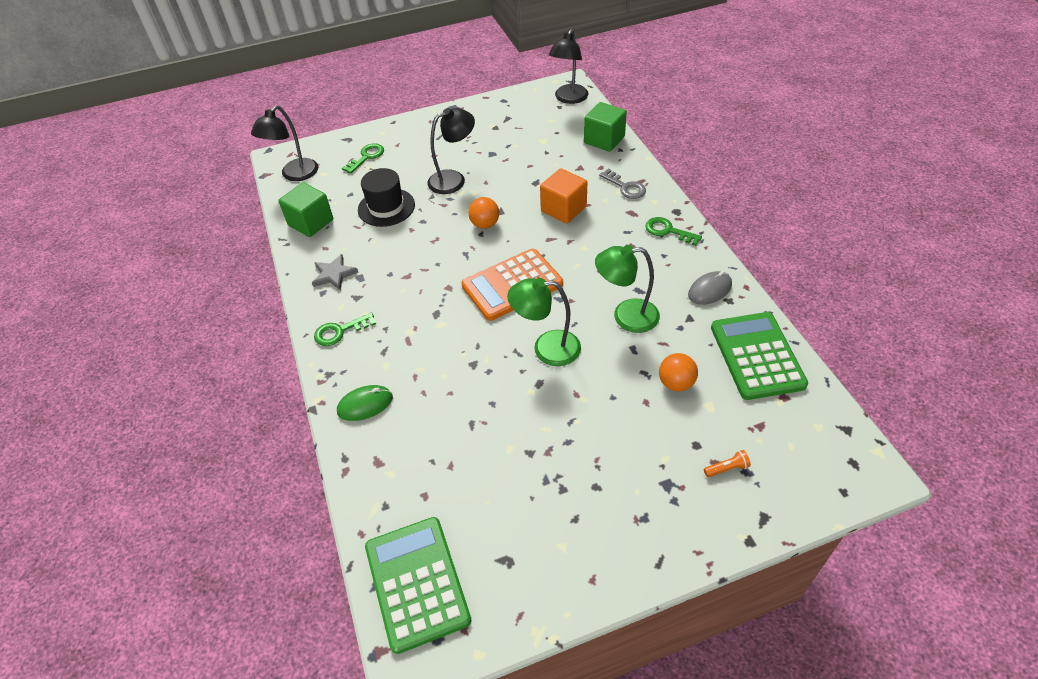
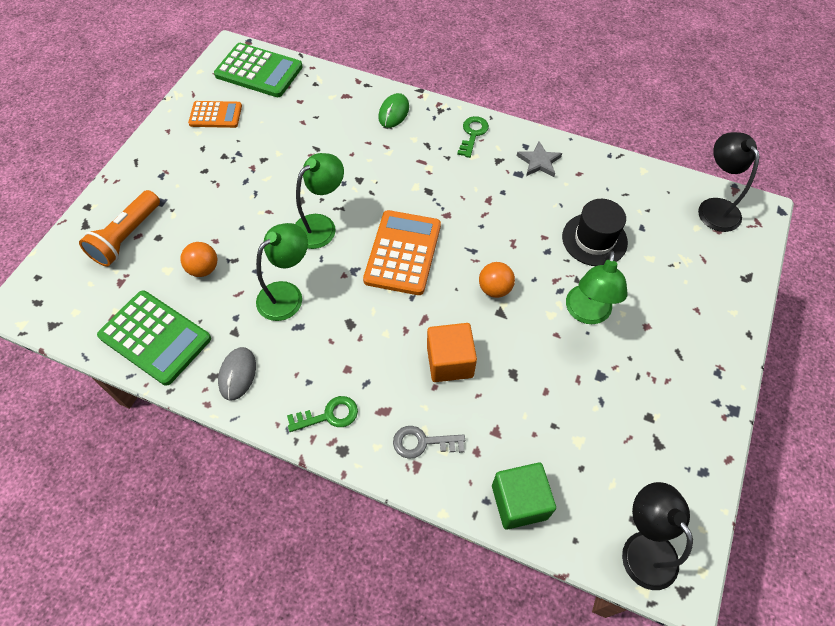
camera: 130 degrees right, 10 degrees up
green cube [278,182,333,237] -> none
green key [342,143,384,174] -> none
black lamp [427,108,475,194] -> green lamp [566,250,628,324]
orange flashlight [704,450,751,477] -> orange flashlight [79,190,160,267], size x2.41
none -> orange calculator [188,101,242,128]

